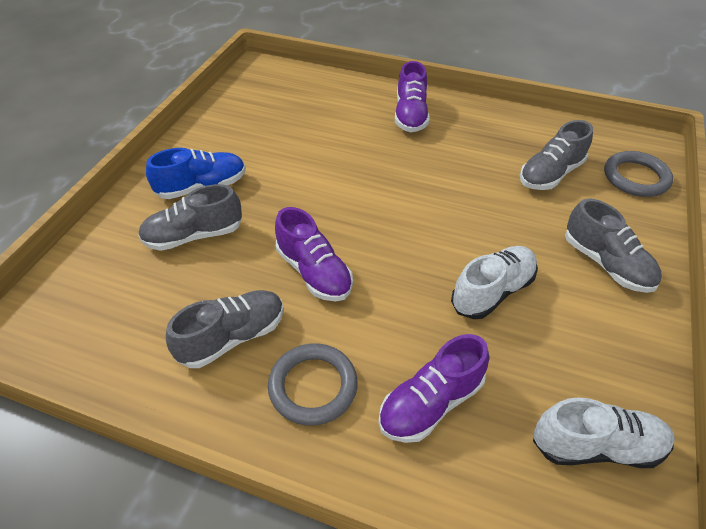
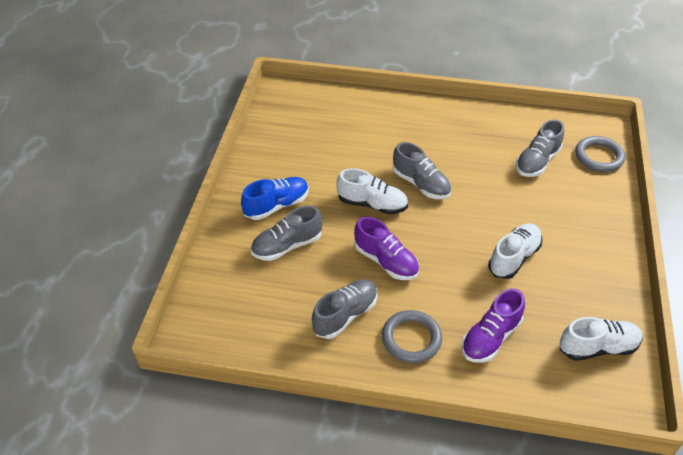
camera: 10 degrees left, 0 degrees up
purple shoe [395,61,430,132] -> none
grey shoe [565,199,662,293] -> grey shoe moved to [393,142,451,199]
none -> white shoe [337,168,408,215]

